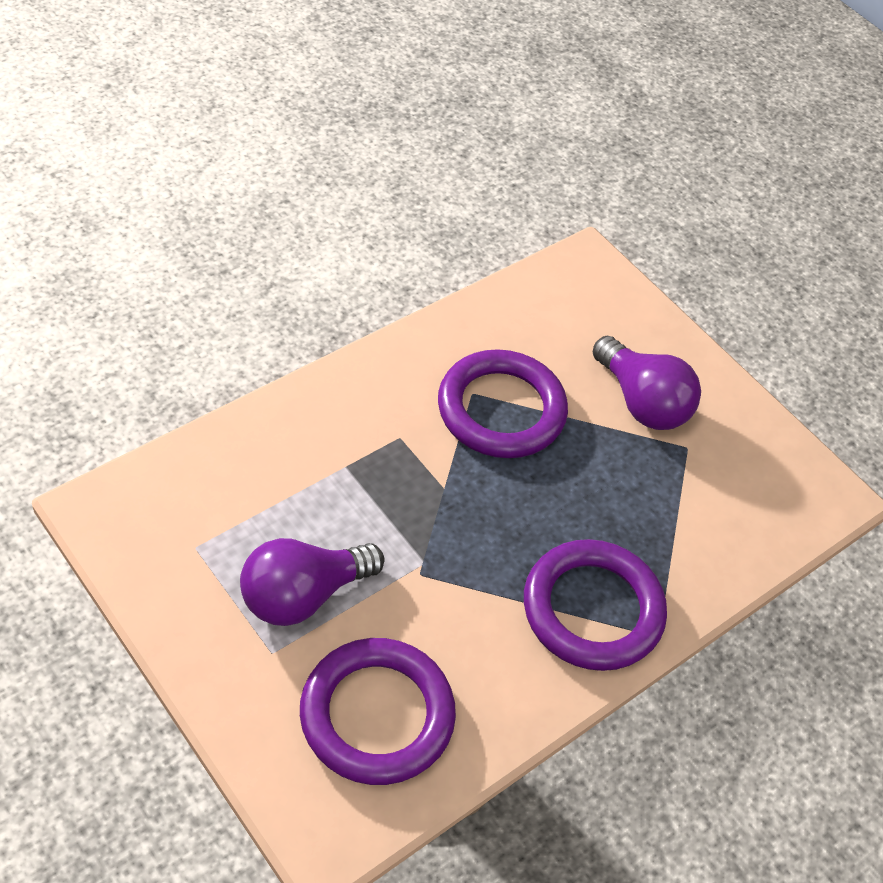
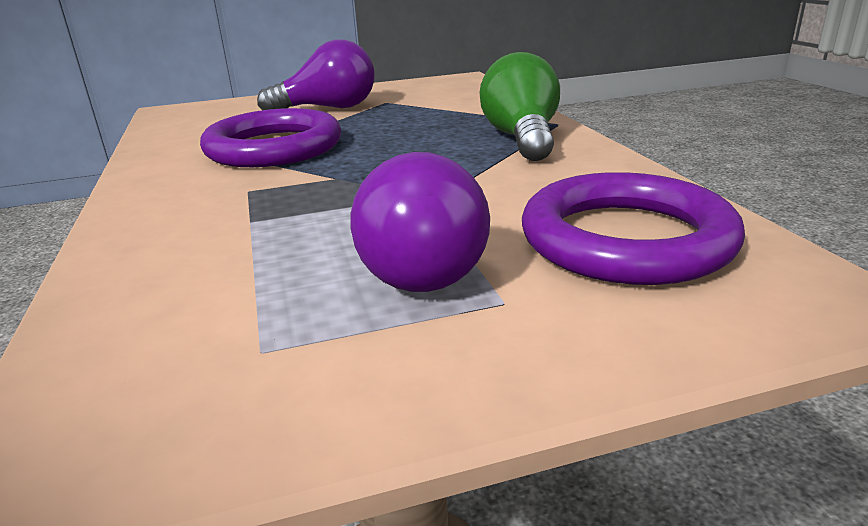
camera: 60 degrees left, 25 degrees down
purple ring [524,539,667,671] -> green light bulb [480,52,560,161]

